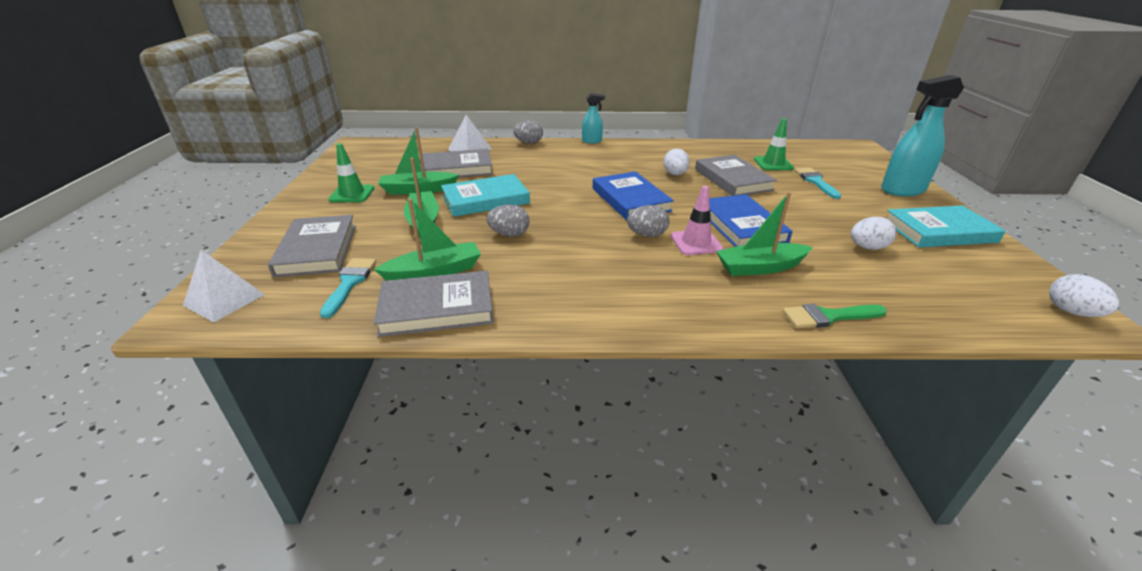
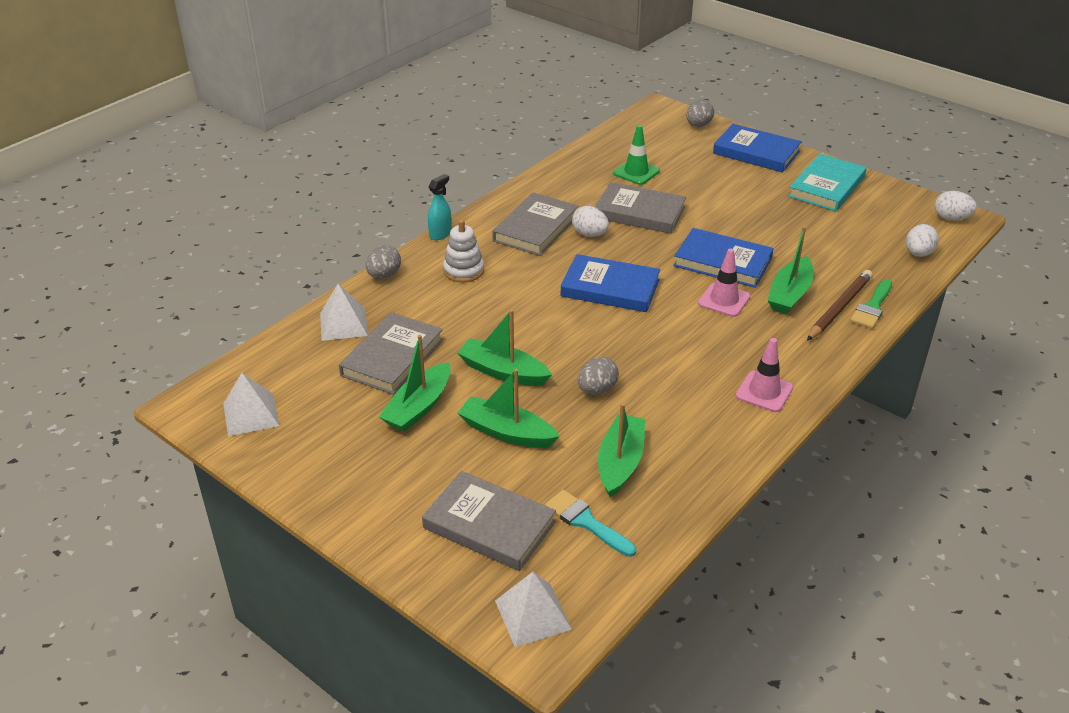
camera: 50 degrees left, 5 degrees up
green traffic cone [328,143,374,202] -> none
grey book [374,271,494,337] -> grey book moved to [492,192,578,256]
turquoise book [441,174,530,217] -> green boat [457,309,552,386]
grey egg [627,205,670,237] -> grey egg moved to [686,100,714,127]
turquoise brush [794,168,841,199] -> none
white egg [851,217,896,250] -> white egg moved to [906,224,939,257]
turquoise spray bottle [881,75,964,196] -> blue book [713,124,801,172]
none -> white pyramid [223,373,280,436]
none -> white stacking toy [443,219,484,282]
none -> pink traffic cone [736,338,793,412]
none -> brown pencil [807,270,873,341]

